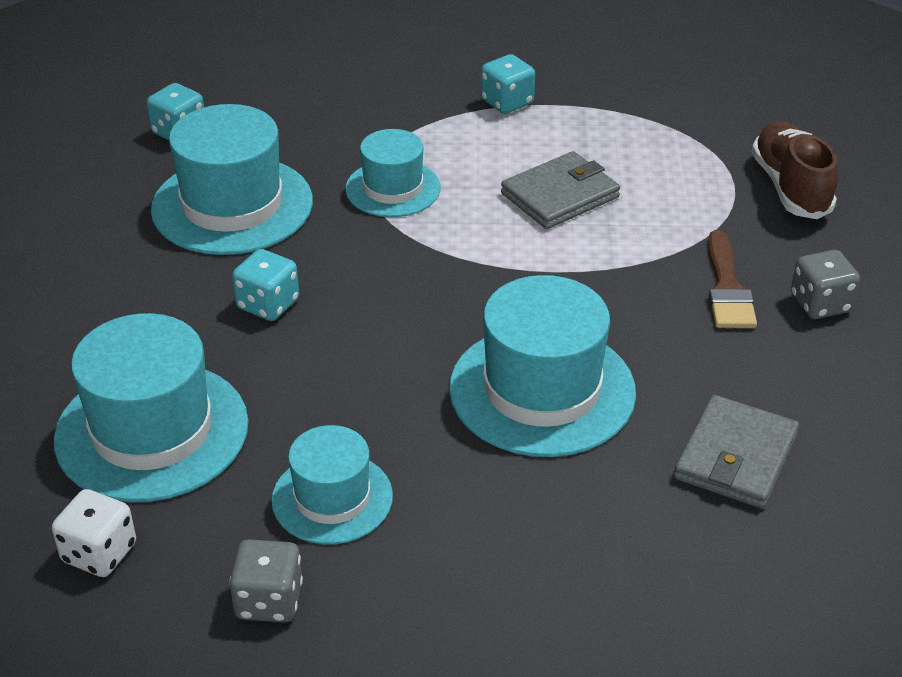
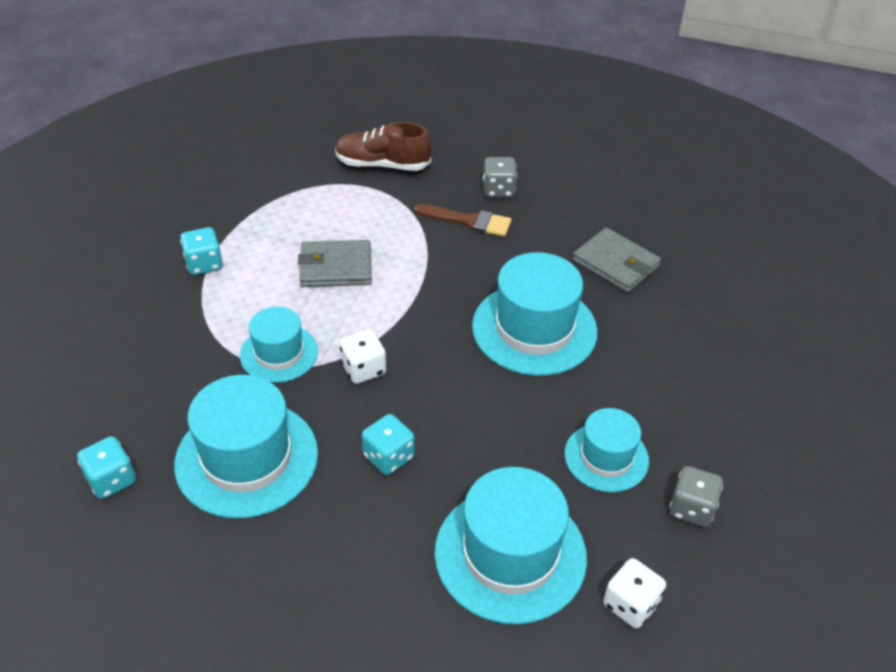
camera: 75 degrees left, 5 degrees up
grey wallet [501,151,620,229] -> grey wallet turned 75 degrees counterclockwise [298,240,372,287]
none -> white dice [340,329,386,384]

